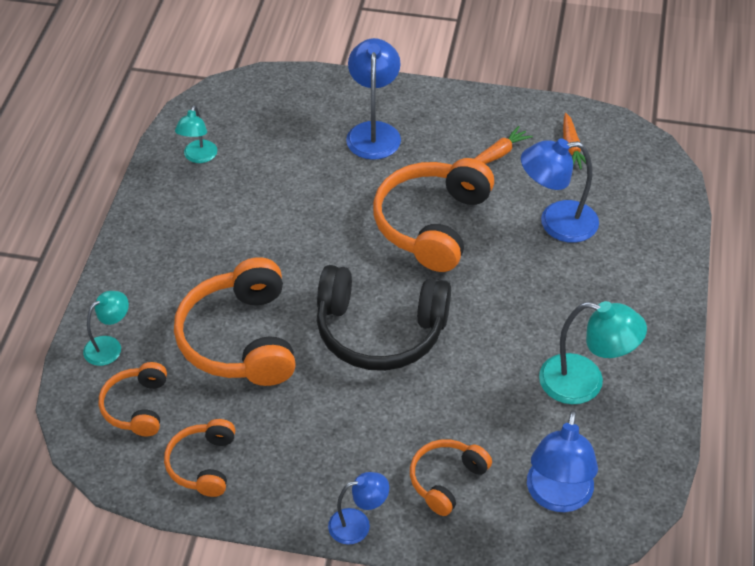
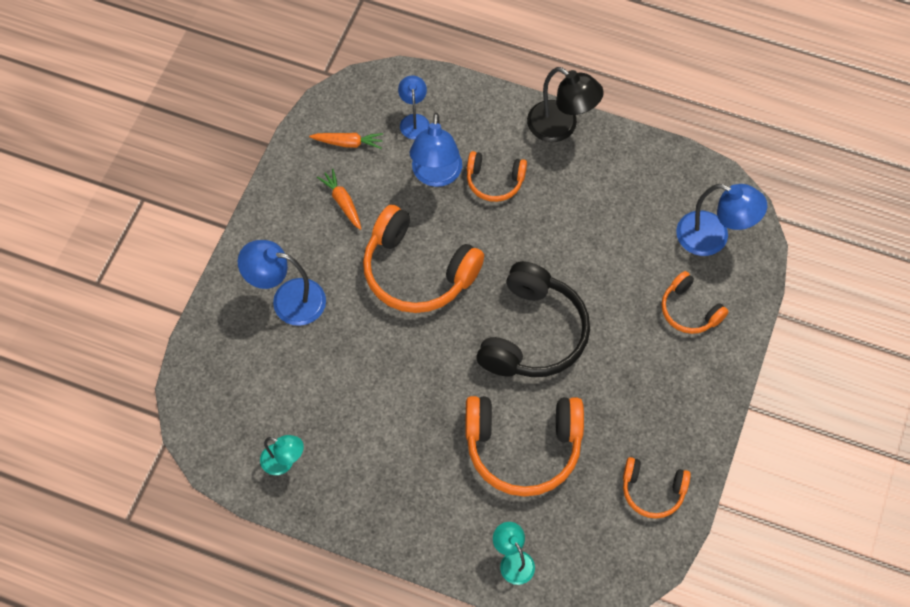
camera: 80 degrees left, 15 degrees up
orange headphones [99,362,167,436] -> orange headphones moved to [467,151,527,202]
blue lamp [328,472,389,545] -> blue lamp moved to [398,75,430,139]
turquoise lamp [539,301,647,404] -> none
none -> black lamp [527,67,604,142]

